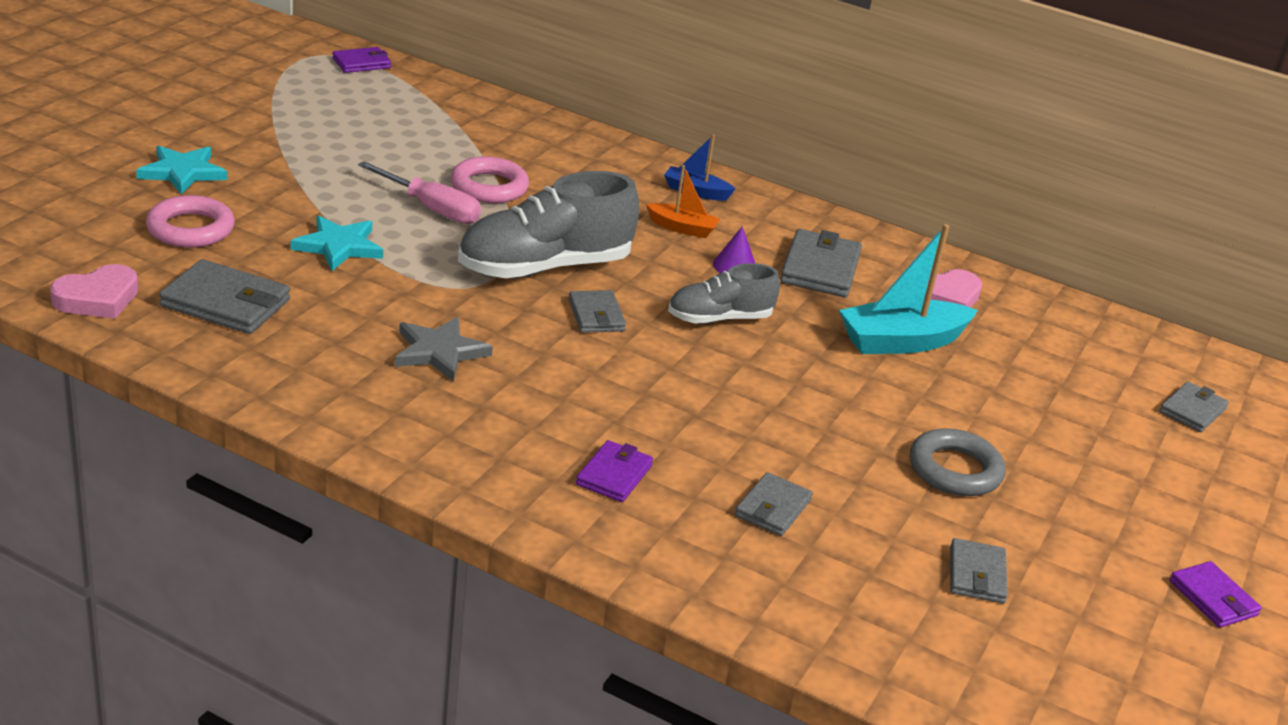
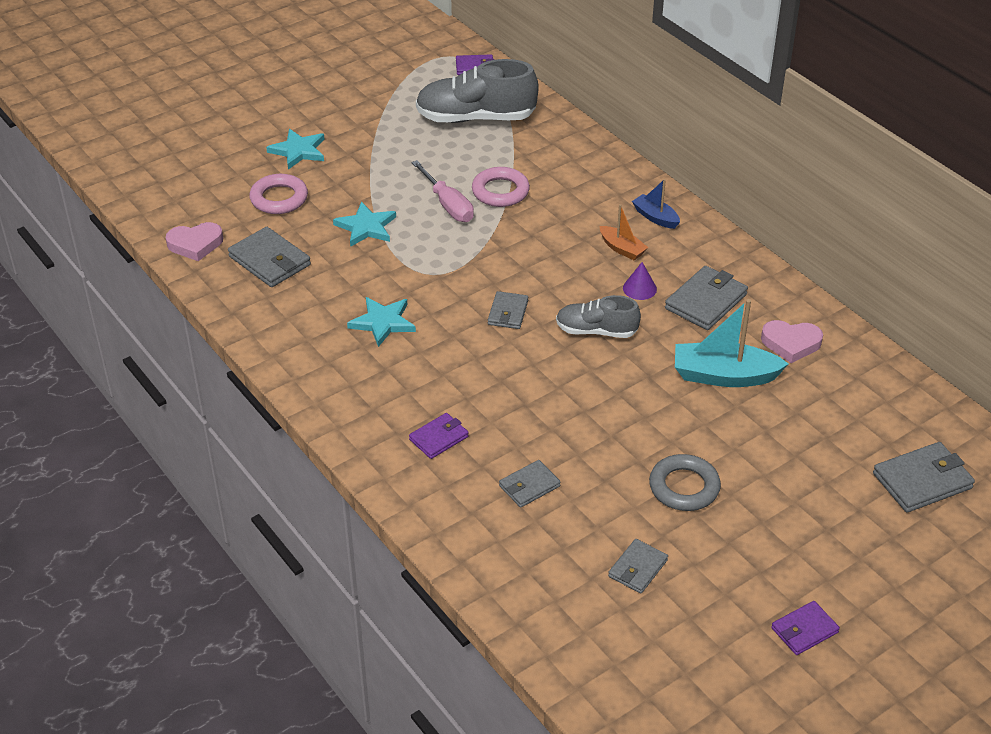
camera: 30 degrees right, 10 degrees up
grey star [395,317,493,382] -> turquoise star [347,297,416,347]
grey shoe [458,171,640,278] -> grey shoe moved to [416,59,539,123]
grey wallet [1159,382,1229,432] -> grey wallet [873,442,975,513], size x1.61
purple wallet [1170,561,1262,628] -> purple wallet turned 60 degrees clockwise [771,601,840,655]

